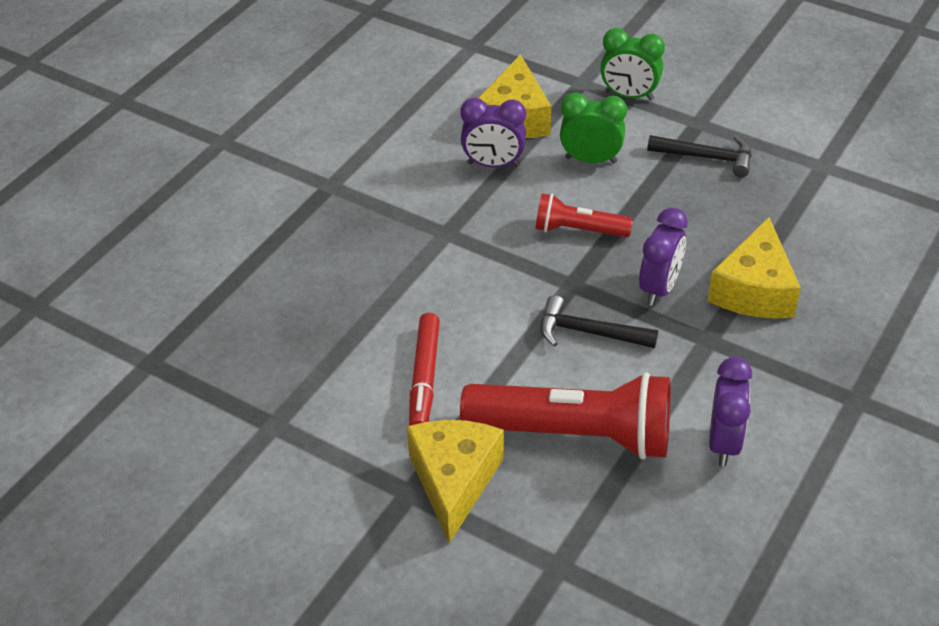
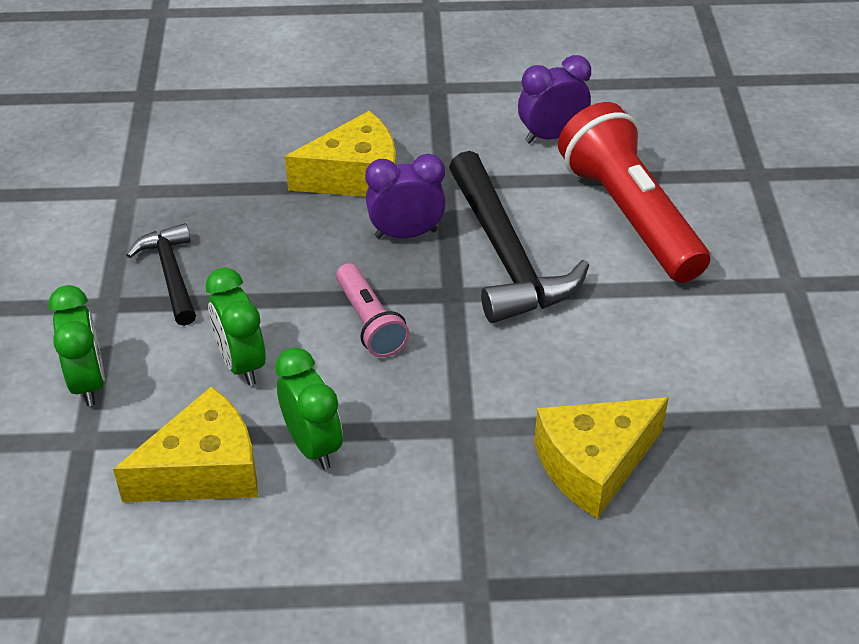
camera: 125 degrees left, 0 degrees up
yellow cheese [407,420,504,544] -> yellow cheese moved to [534,397,669,519]
red marker [409,313,440,426] -> none
purple clock [460,98,526,167] -> green clock [275,348,343,470]
red flashlight [535,193,633,237] -> pink flashlight [336,263,409,357]
black hammer [540,295,658,348] -> black hammer [449,151,589,323], size x1.75

